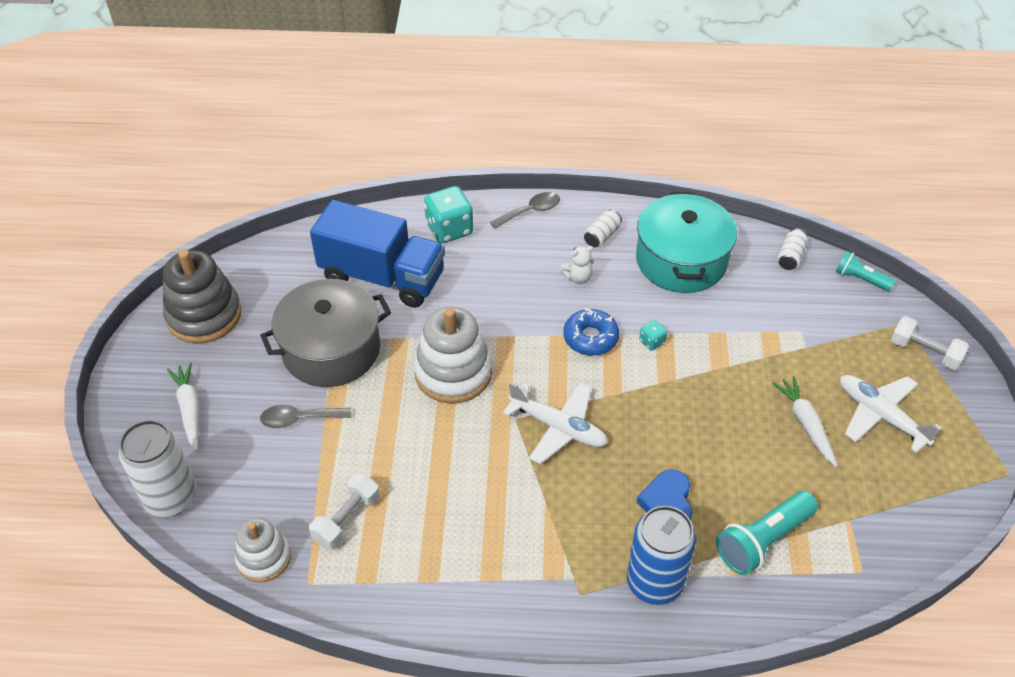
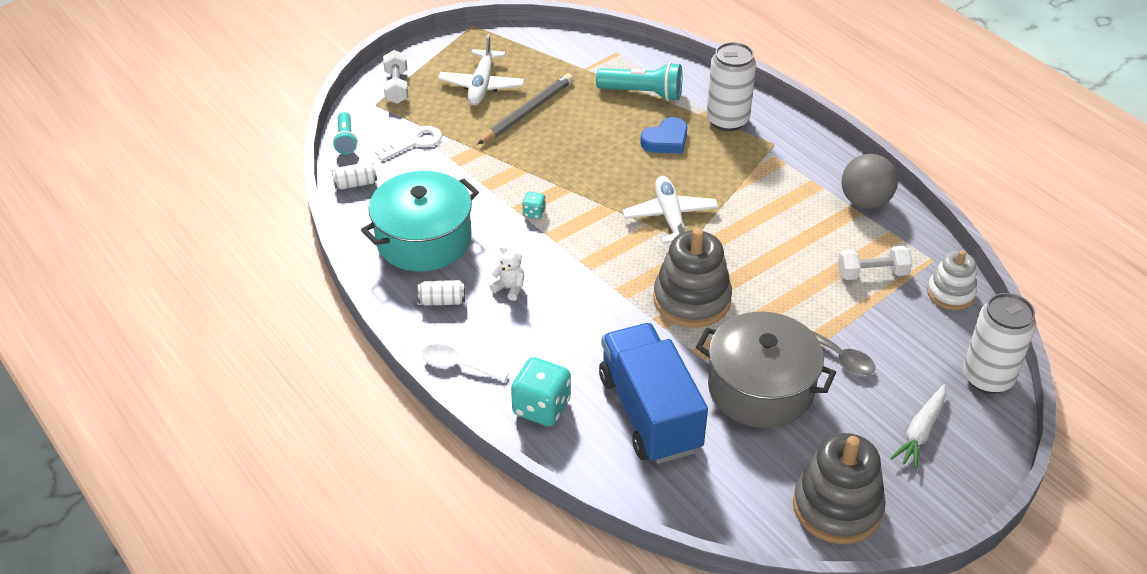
camera: 130 degrees left, 5 degrees down
white stacking toy [414,307,492,404] -> grey stacking toy [653,228,732,328]
grey spoon [490,192,560,229] -> white spoon [421,344,509,382]
blue donut [563,308,619,356] -> none
blue can [627,506,696,605] -> white can [706,42,756,131]
white carrot [772,376,838,467] -> grey pencil [477,74,573,145]
none -> white key [375,126,442,161]
none -> grey ball [841,154,898,209]

